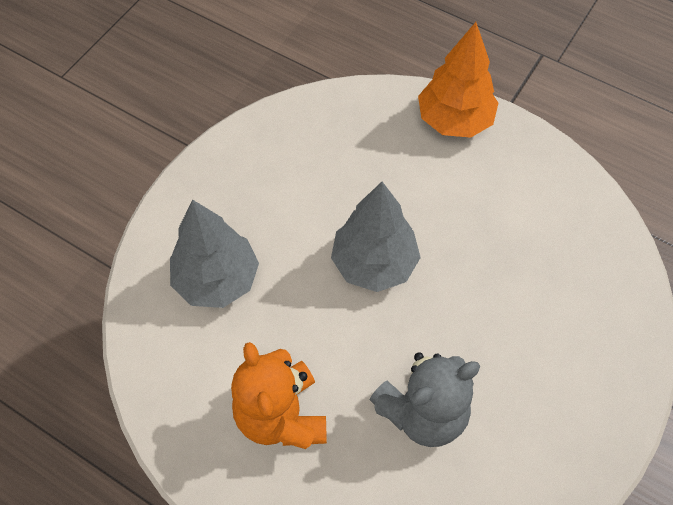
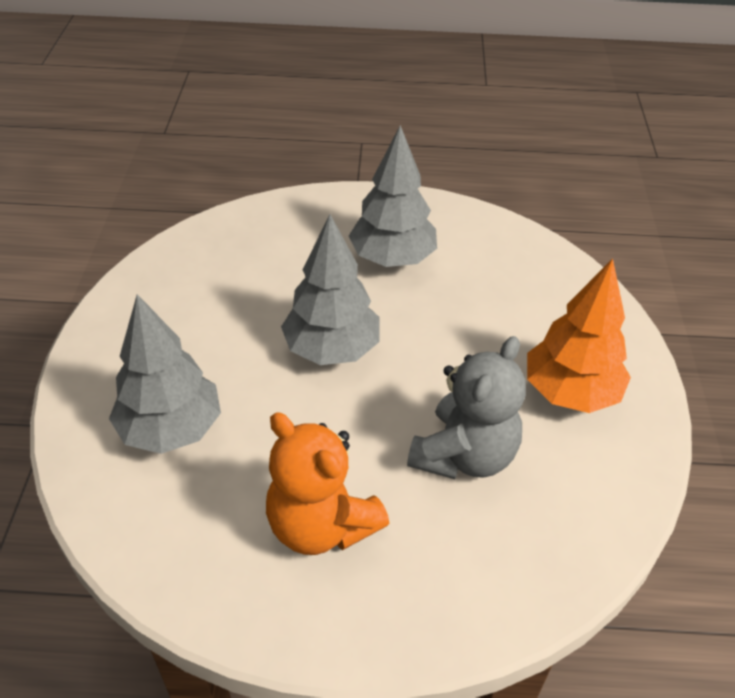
camera: 30 degrees left, 15 degrees down
orange tree [418,22,498,138] -> orange tree moved to [527,259,631,413]
none -> grey tree [349,125,437,267]

